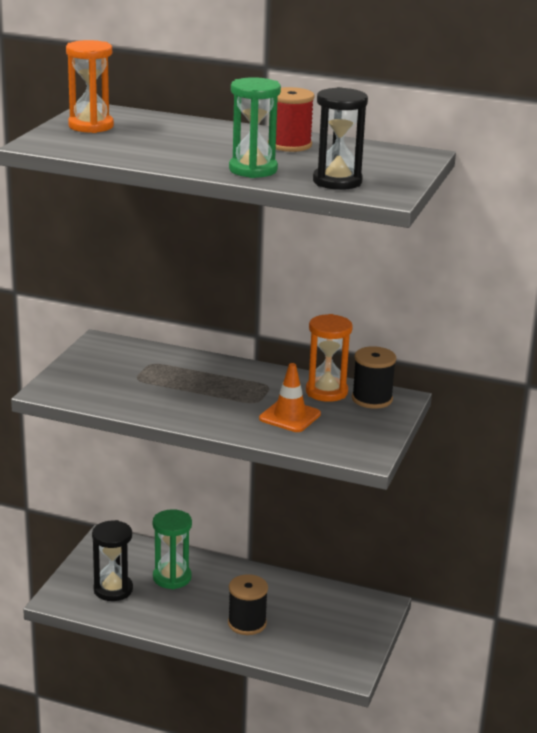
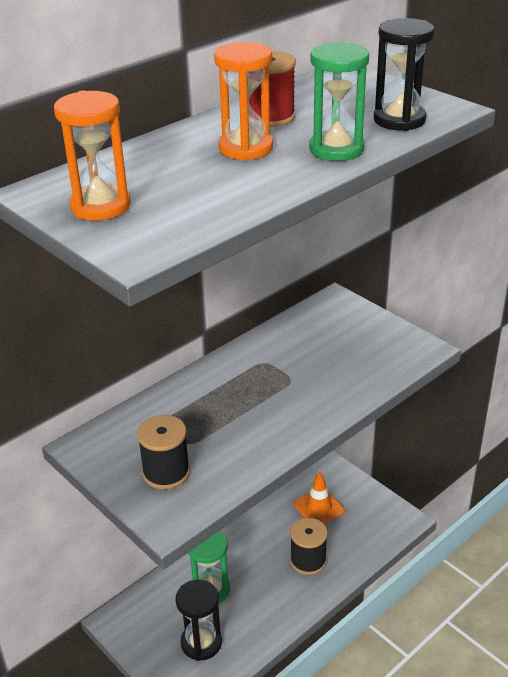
camera: 60 degrees left, 10 degrees up
orange traffic cone [259,363,321,432] -> orange traffic cone moved to [293,472,344,524]
orange hourglass [306,314,353,402] -> orange hourglass moved to [214,42,273,161]
black spool [352,346,396,409] -> black spool moved to [137,415,190,490]

